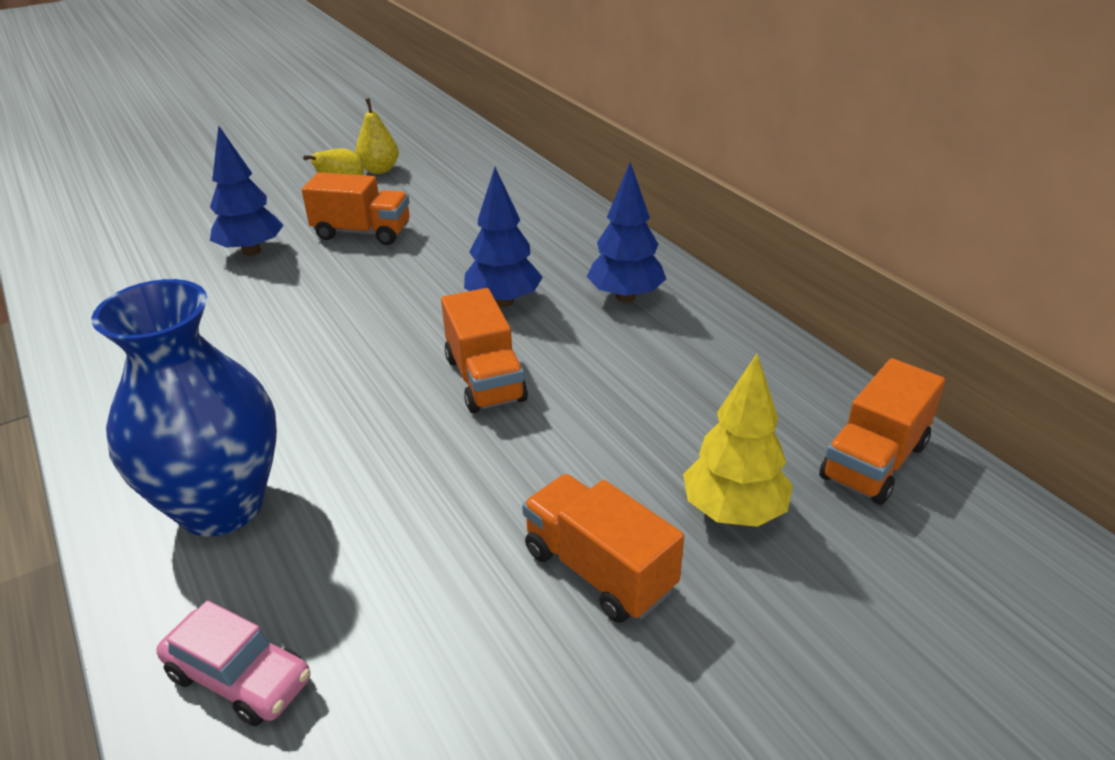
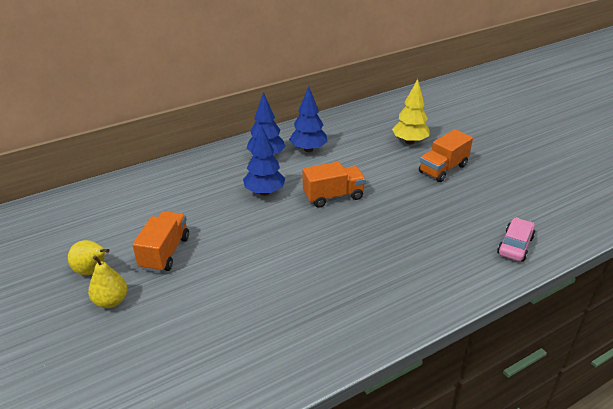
camera: 90 degrees left, 0 degrees up
blue vase [91,279,277,536] -> none
blue tree [210,125,284,256] -> blue tree moved to [289,86,327,152]
yellow pear [355,98,399,174] -> yellow pear moved to [88,255,128,308]
orange truck [819,358,945,505] -> none

